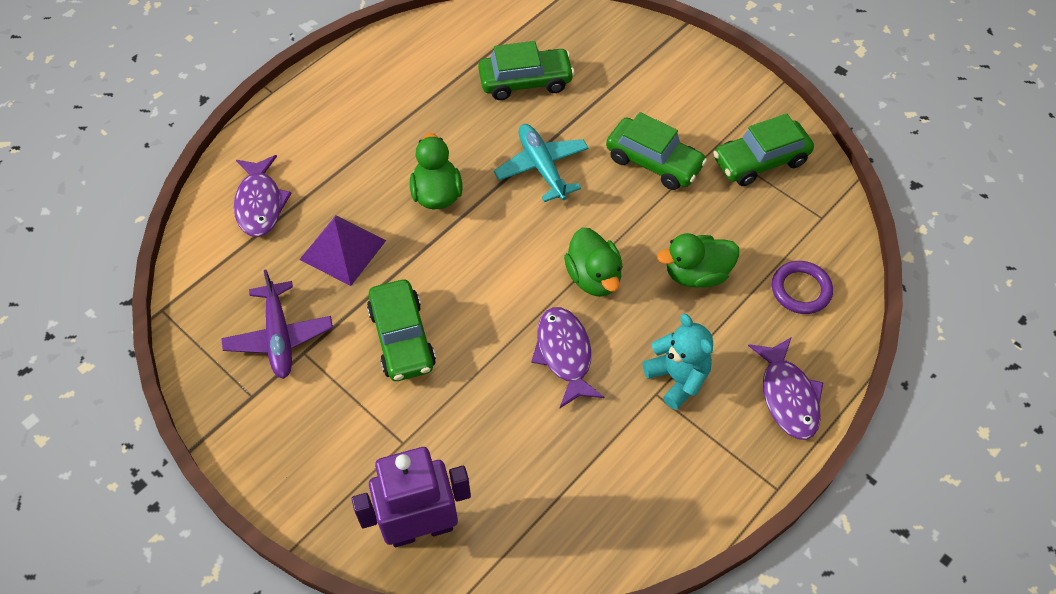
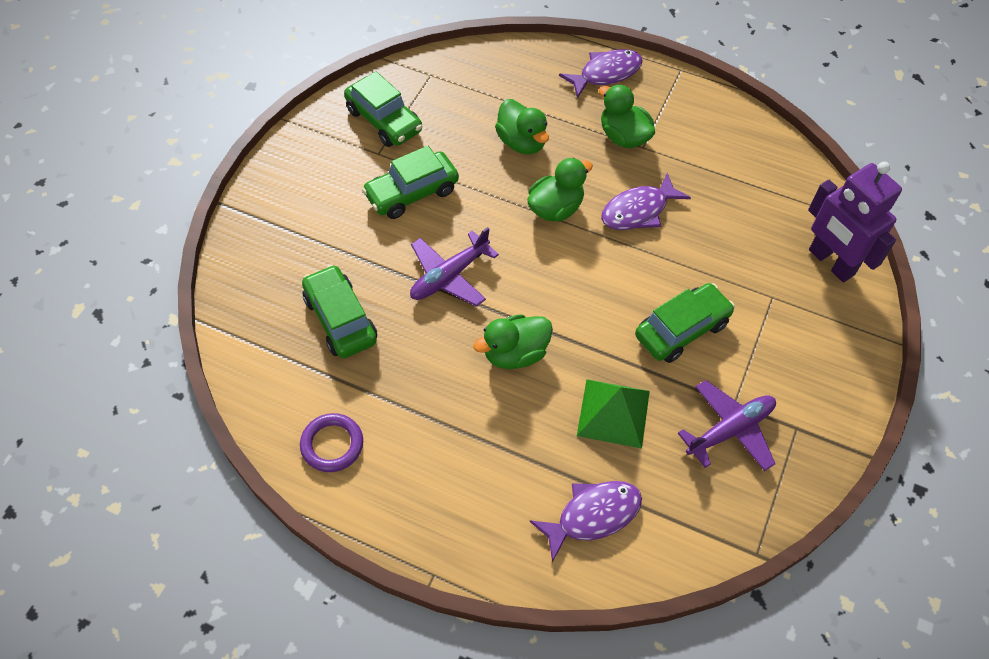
camera: 110 degrees left, 0 degrees up
purple pyramid [299,215,386,286] -> green pyramid [577,379,650,449]
turquoise plane [494,124,589,202] -> purple plane [410,227,499,307]
green car [606,112,707,190] -> green car turned 135 degrees counterclockwise [362,146,459,219]
turquoise teddy bear [643,314,713,410] -> green duck [599,84,655,148]
purple ring [772,261,833,314] -> purple ring moved to [300,413,363,472]

